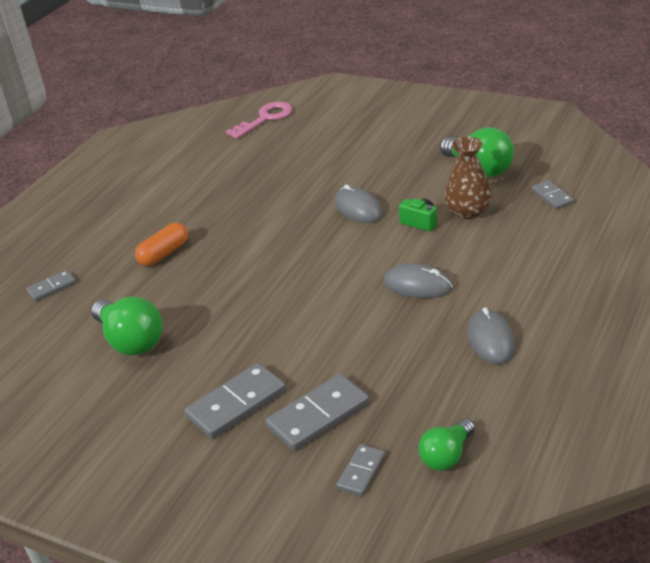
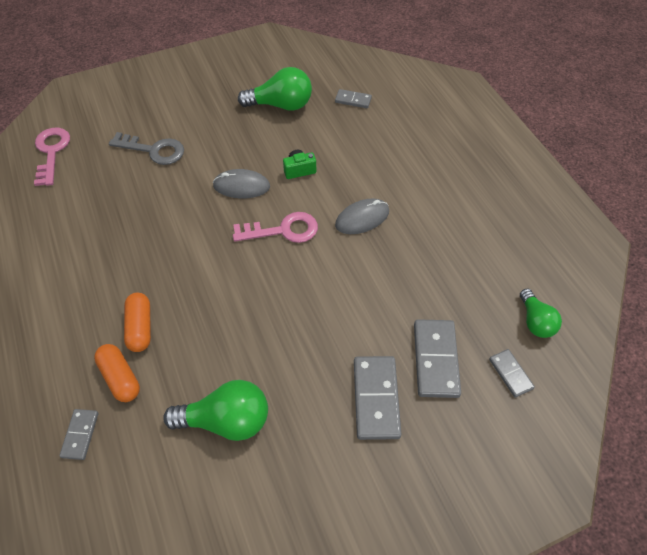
camera: 55 degrees left, 20 degrees up
brown vase [444,137,492,219] -> none
grey mouse [467,307,515,364] -> none
none -> orange capsule [94,344,140,402]
none -> grey key [109,132,184,165]
none -> pink key [233,212,318,243]

